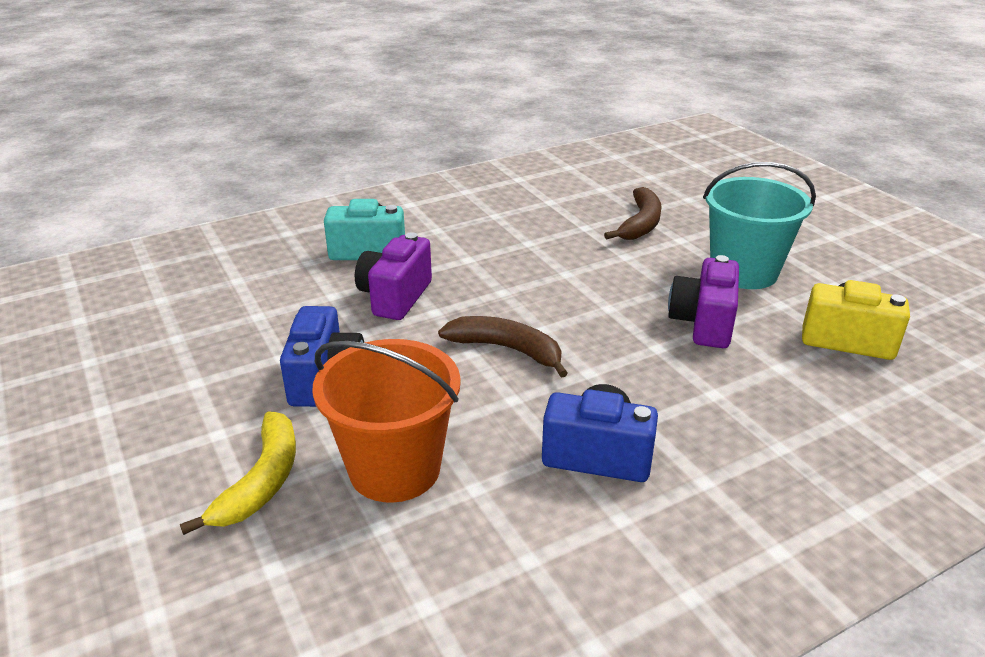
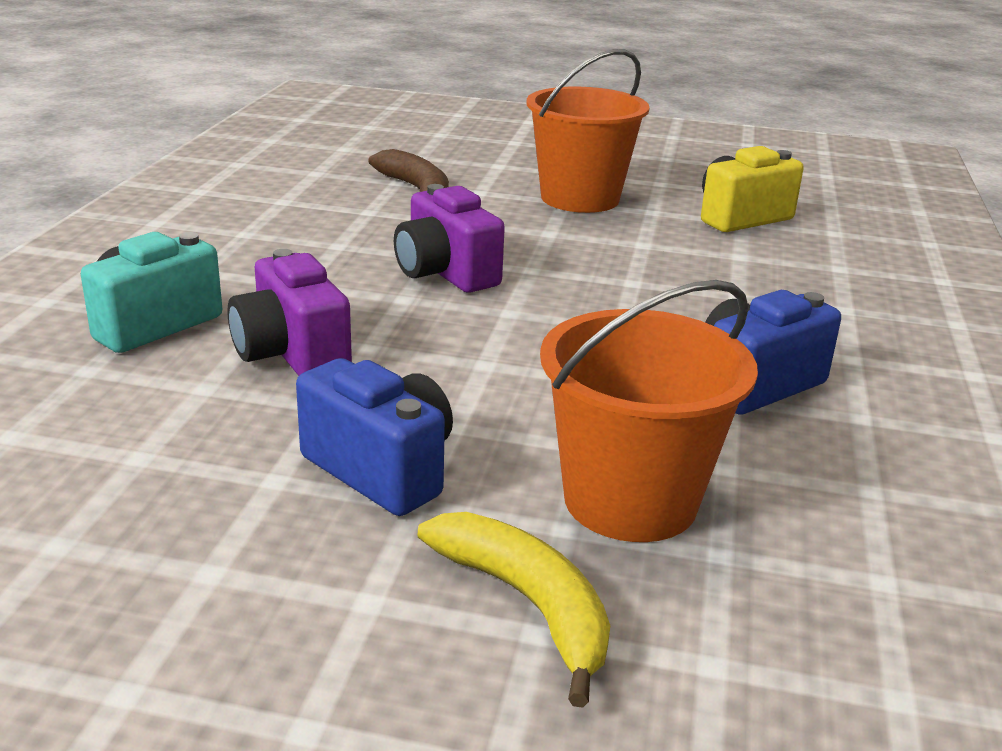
camera: 50 degrees left, 5 degrees down
brown banana [438,316,568,378] -> none
purple camera [668,255,739,348] -> purple camera moved to [394,184,505,293]
turquoise bucket [703,162,816,289] -> orange bucket [527,49,650,213]

